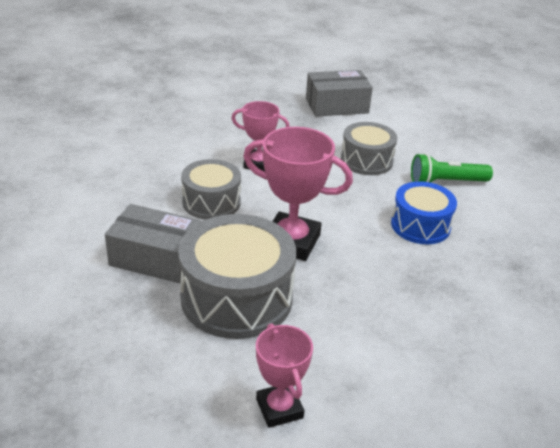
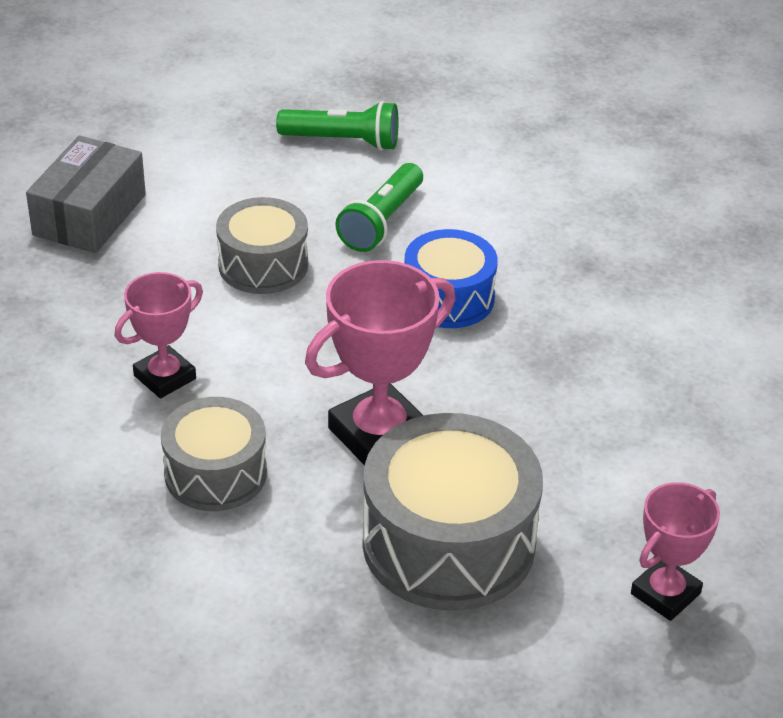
camera: 55 degrees left, 5 degrees up
grey box [105,204,201,283] -> none
pink trophy [256,323,313,428] -> pink trophy turned 60 degrees counterclockwise [631,482,720,621]
none -> green flashlight [276,101,399,151]

